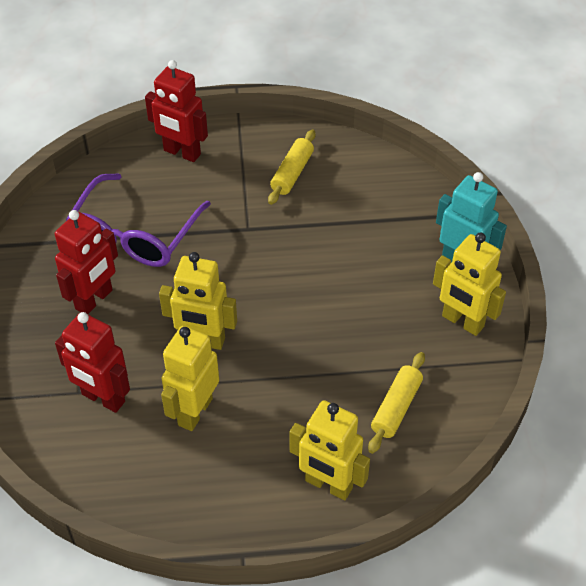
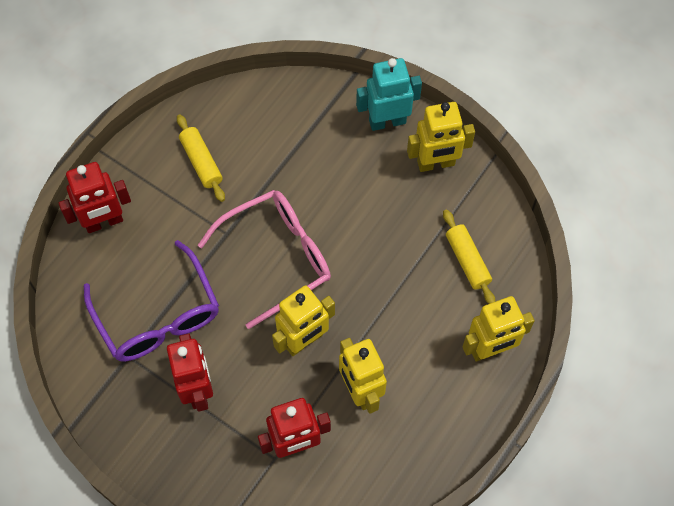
camera: 50 degrees left, 15 degrees up
none -> pink glasses [198,190,331,329]

